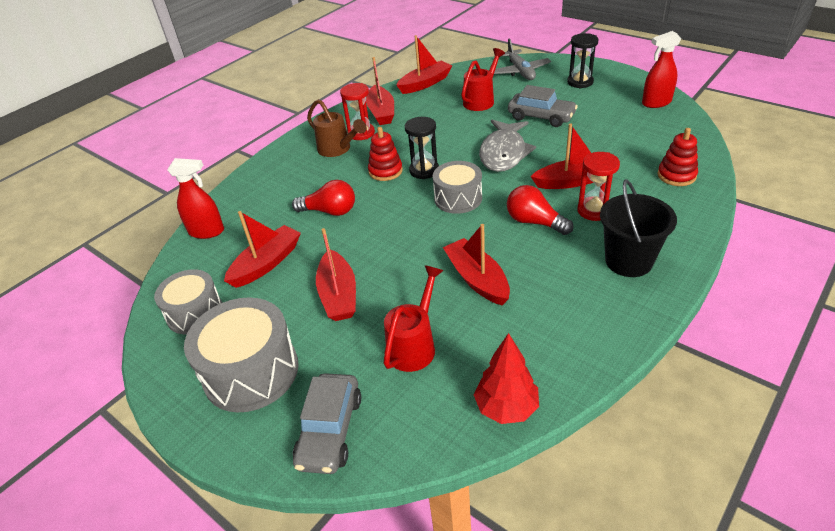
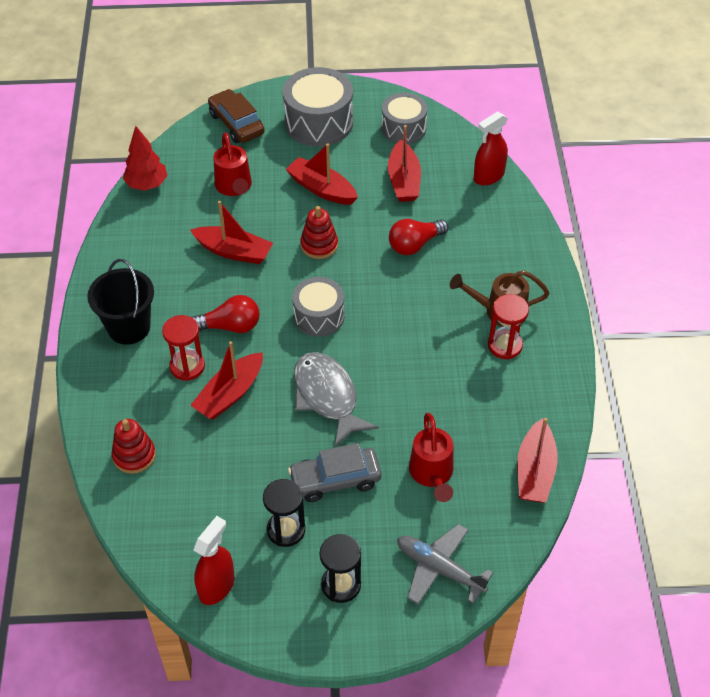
camera: 135 degrees right, 10 degrees up
grey car [293,373,361,474] -> brown car [208,89,265,143]
red boat [366,57,394,125] -> none
red stacking toy [368,127,403,181] -> red stacking toy moved to [300,206,338,259]
black hourglass [405,117,439,179] -> black hourglass moved to [263,479,305,547]

